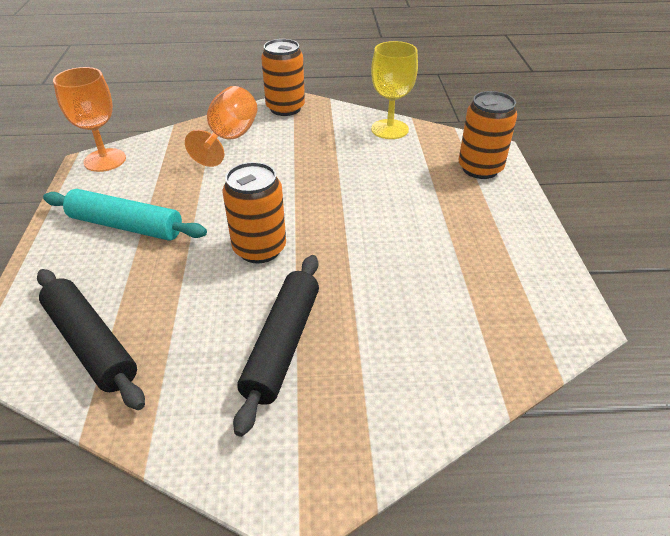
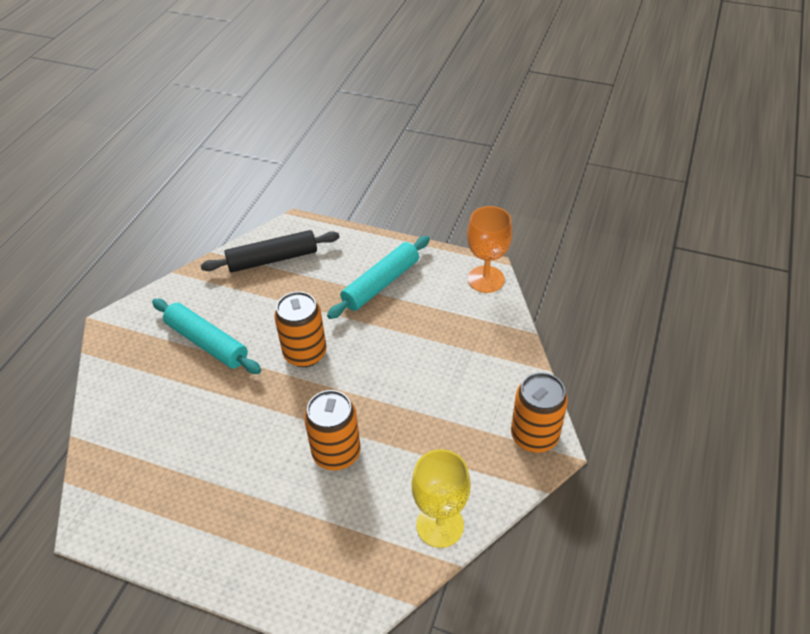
camera: 115 degrees right, 5 degrees up
orange goblet [185,86,258,167] -> none
black rolling pin [233,255,319,437] -> turquoise rolling pin [152,299,261,374]
orange can [458,91,517,179] -> orange can moved to [304,390,361,470]

